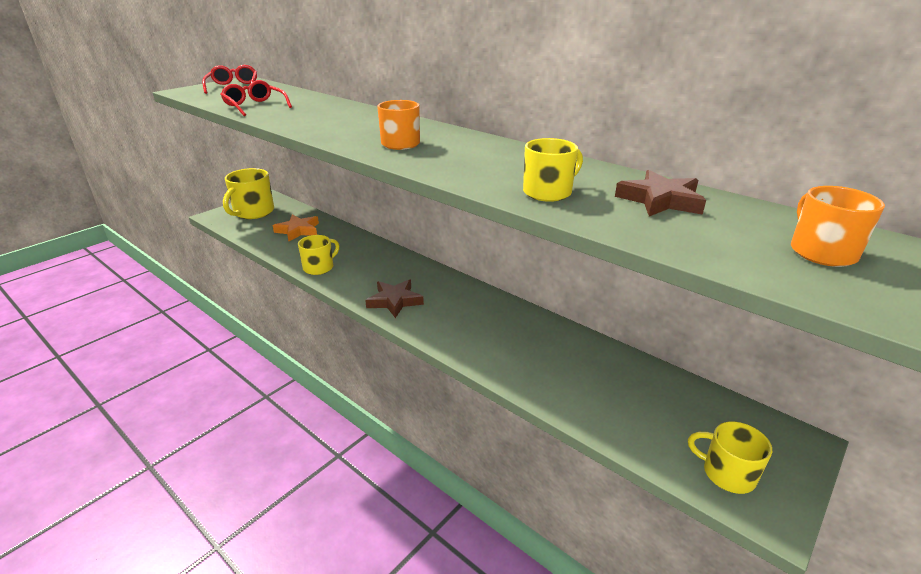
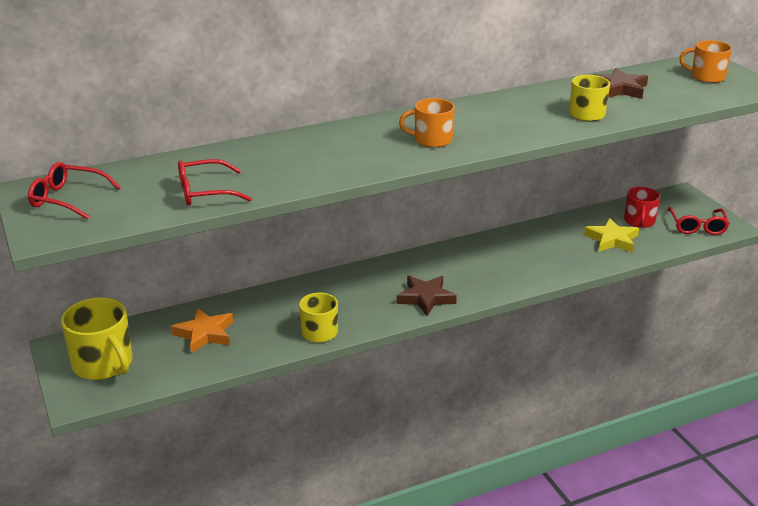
camera: 65 degrees left, 0 degrees up
yellow mug [688,421,772,494] -> red glasses [668,207,730,235]
none -> yellow star [584,218,639,253]
none -> red mug [624,187,660,228]

